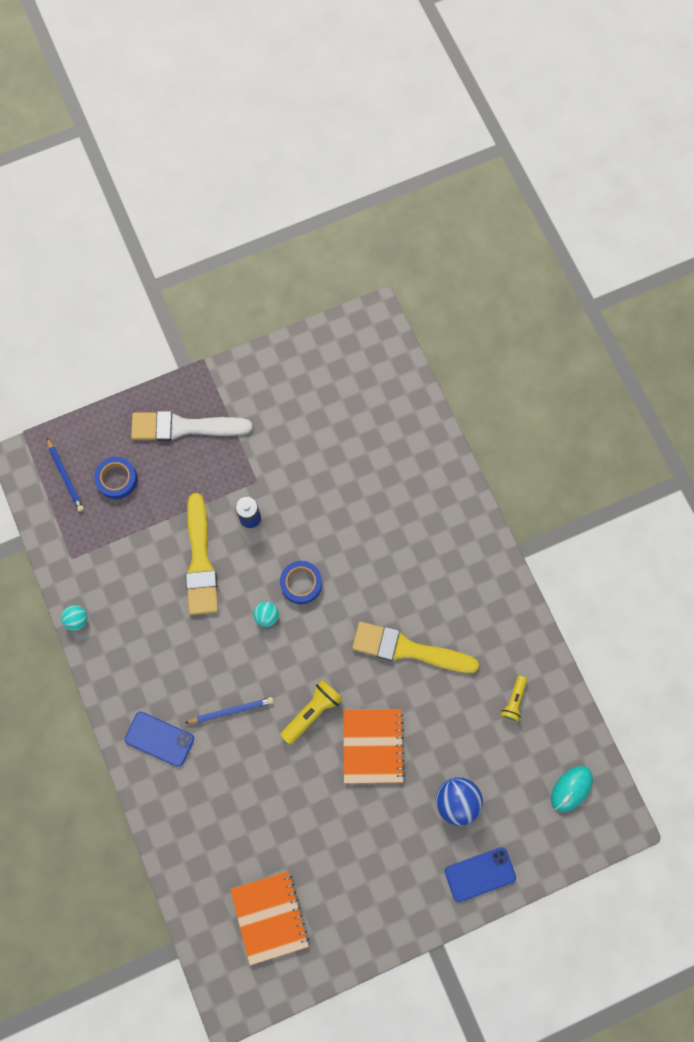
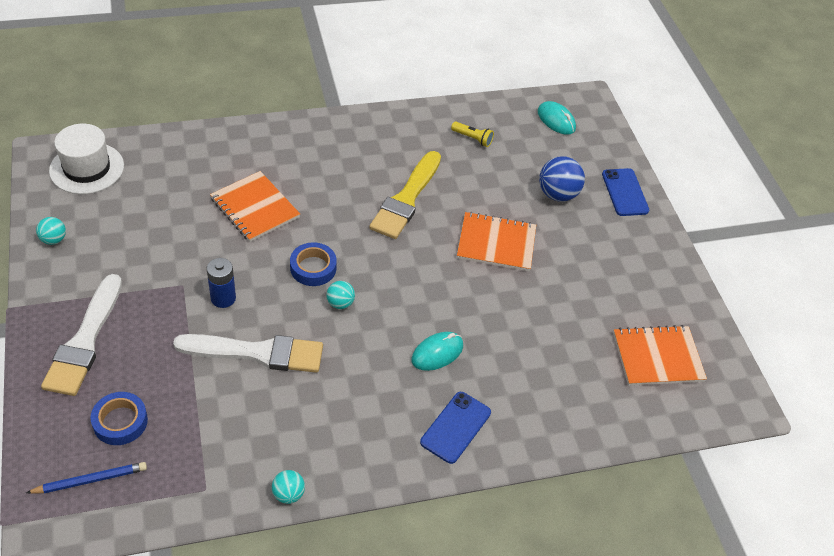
camera: 85 degrees left, 25 degrees down
yellow brush [185,493,218,615] -> white brush [173,334,323,373]
blue pencil [185,697,274,724] -> turquoise mouse [411,332,463,371]
yellow flashlight [280,680,343,745] -> none
none -> turquoise ball [36,217,66,245]
none -> white hat [49,124,124,194]
none -> orange notebook [210,171,300,242]

